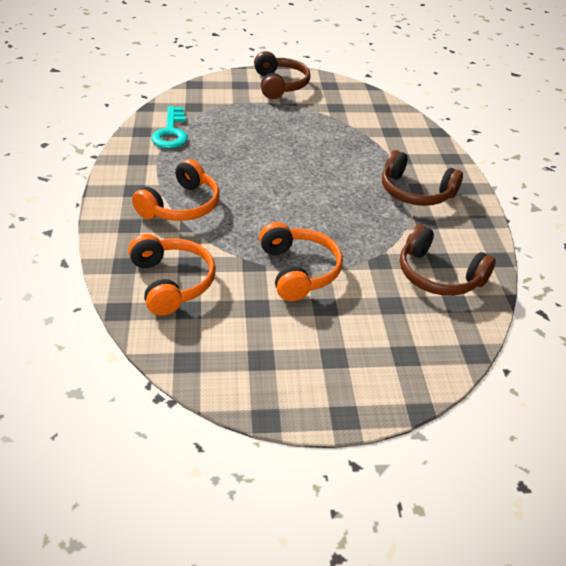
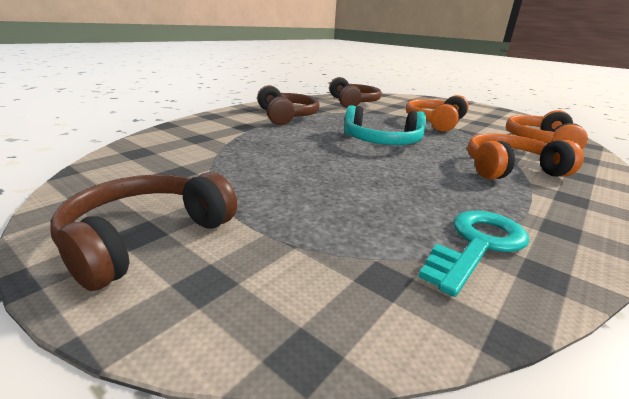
camera: 135 degrees left, 15 degrees down
none -> turquoise headphones [344,105,426,145]

